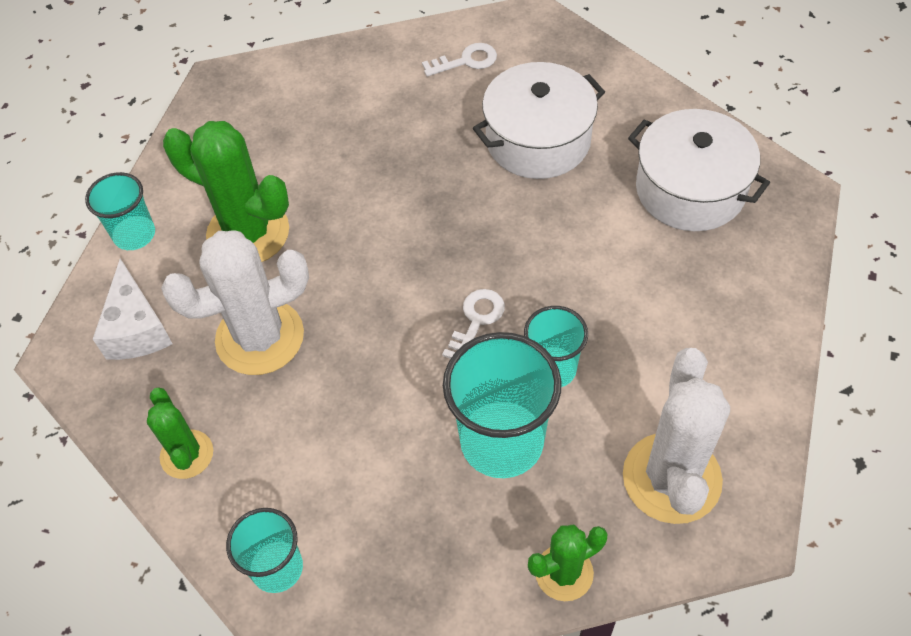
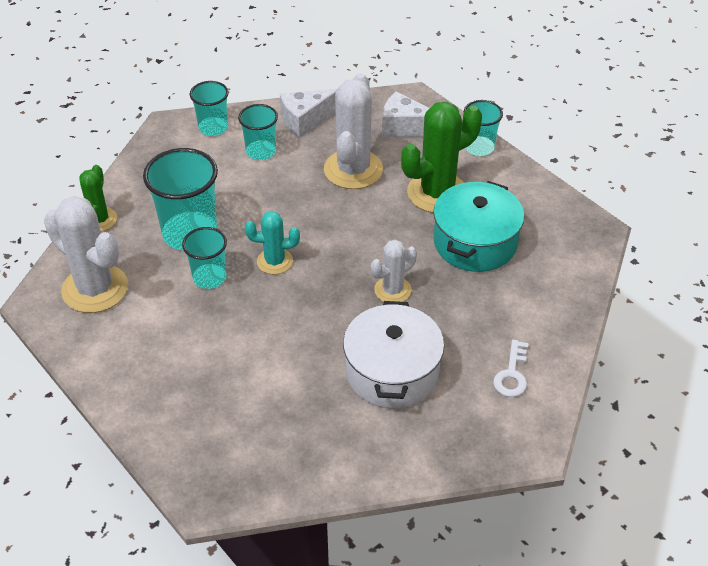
camera: 120 degrees right, 10 degrees down
green cactus [147,388,213,479] -> white cheese [280,88,337,138]
white key [442,289,505,359] -> turquoise cactus [245,211,300,275]
white pot [628,109,770,231] -> none
none -> turquoise cup [238,104,278,160]
none -> white cactus [371,240,417,302]
none -> turquoise pot [433,181,524,272]

